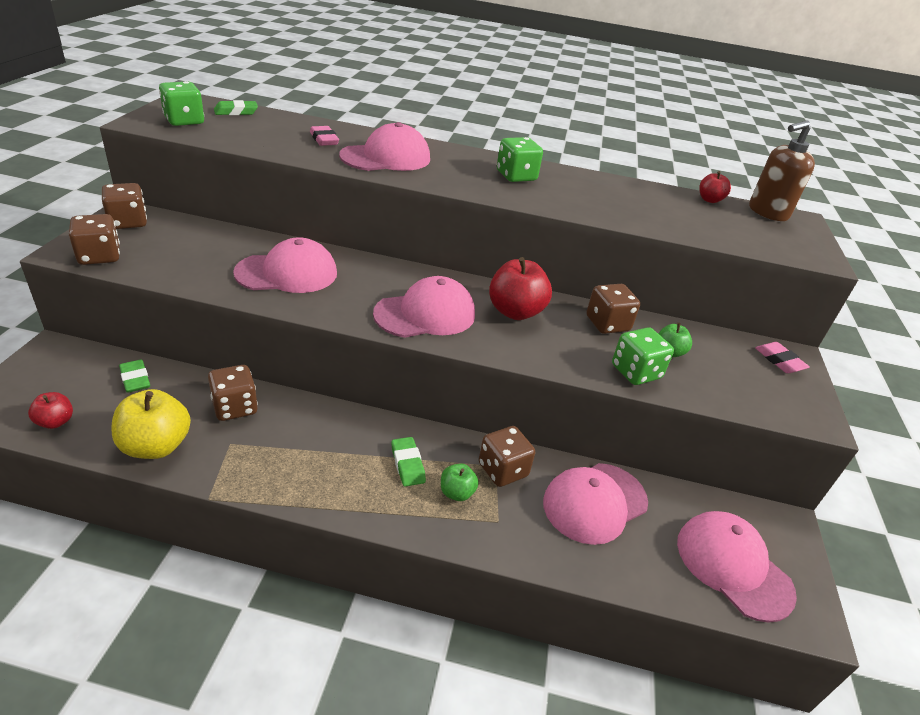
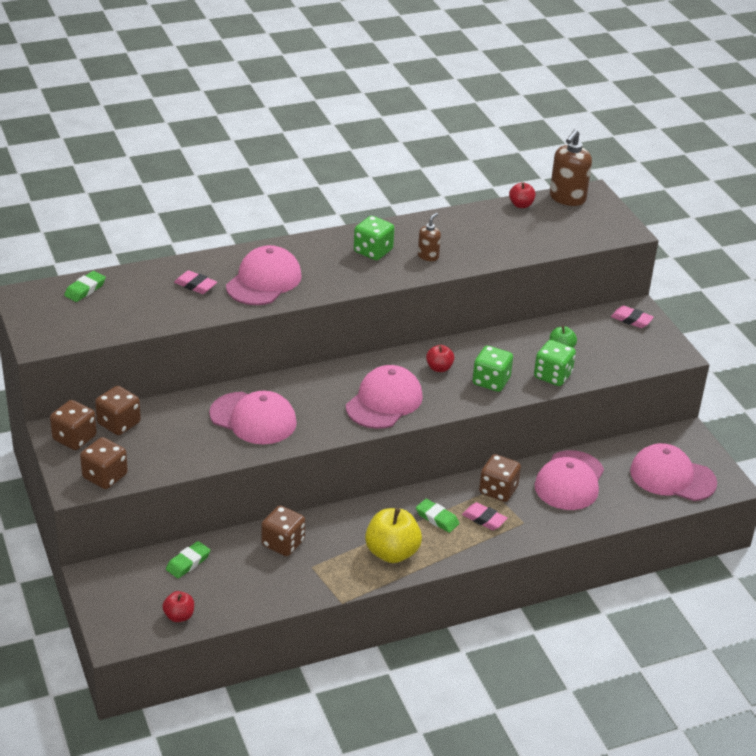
camera: 30 degrees left, 0 degrees up
yellow apple [112,389,191,459] -> yellow apple moved to [365,508,422,563]
green eraser [119,360,150,393] -> green eraser turned 75 degrees counterclockwise [166,541,211,578]
green dice [159,81,204,126] -> green dice moved to [472,346,513,392]
pink cap [233,237,337,293] -> pink cap turned 75 degrees clockwise [209,391,297,444]
green apple [441,464,479,501] -> pink eraser [462,502,508,530]
red apple [489,257,552,320] -> red apple [426,345,454,372], size x0.54
brown dice [586,284,640,334] -> brown dice moved to [95,386,141,435]
none -> brown soap dispenser [418,213,441,261]

